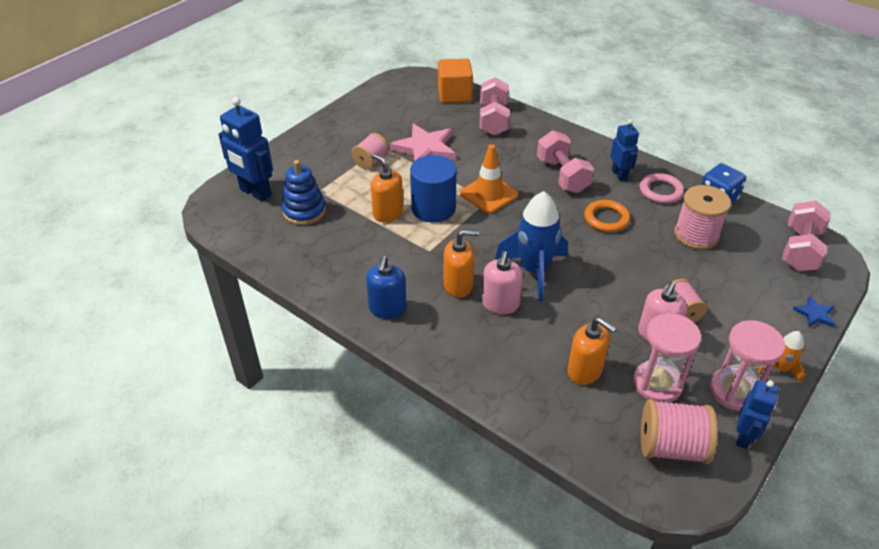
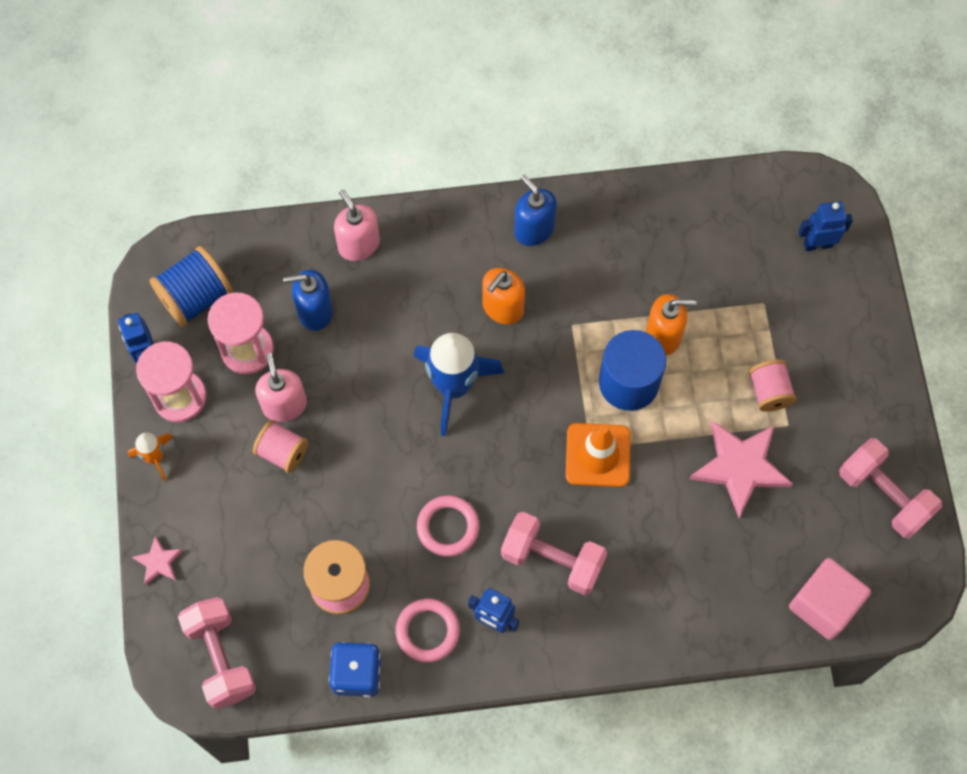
camera: 135 degrees right, 25 degrees up
blue robot [219,97,273,202] -> blue robot [798,201,853,251], size x0.61
blue stacking toy [282,160,326,225] -> none
orange cube [438,59,473,103] -> pink cube [789,558,871,640]
pink dumbbell [479,77,510,136] -> pink dumbbell moved to [839,438,942,538]
pink soap dispenser [482,251,523,314] -> pink soap dispenser moved to [334,189,380,261]
orange soap dispenser [568,317,616,385] -> blue soap dispenser [283,269,333,331]
orange ring [584,200,630,232] -> pink ring [417,496,479,557]
pink spool [641,399,717,464] -> blue spool [149,246,233,327]
blue star [793,296,836,328] -> pink star [132,536,183,585]

